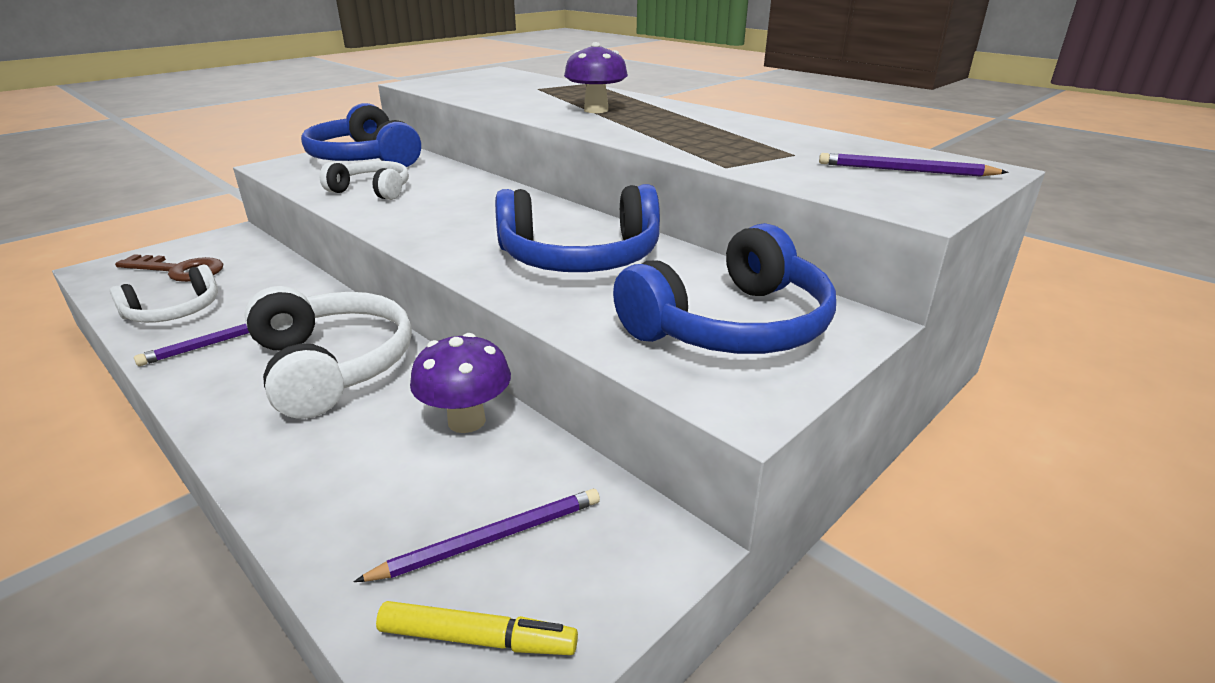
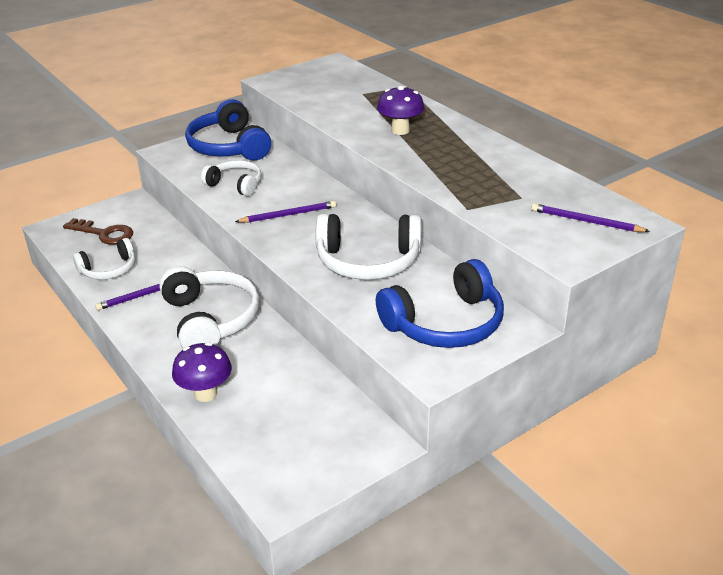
camera: 10 degrees right, 5 degrees up
purple pencil [353,489,600,582] -> purple pencil moved to [235,201,336,223]
yellow marker [376,601,578,655] -> none
purple mushroom [410,333,511,433] -> purple mushroom moved to [172,342,232,402]
blue headphones [495,184,660,272] -> white headphones [315,214,422,280]

